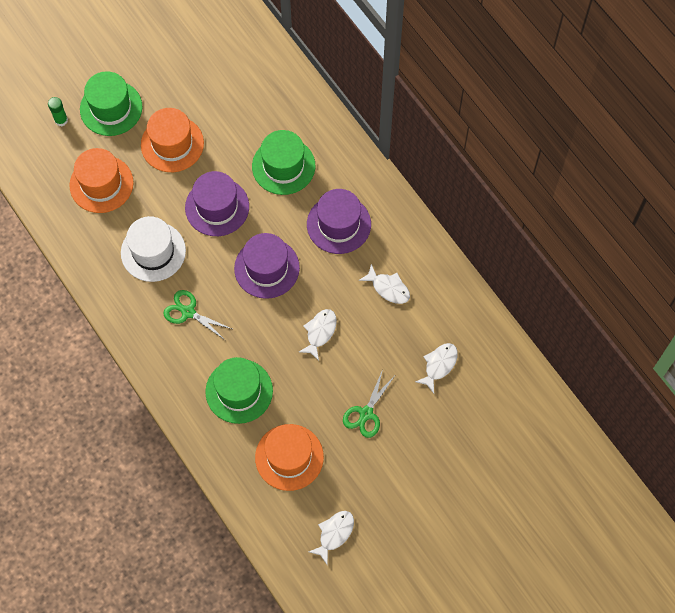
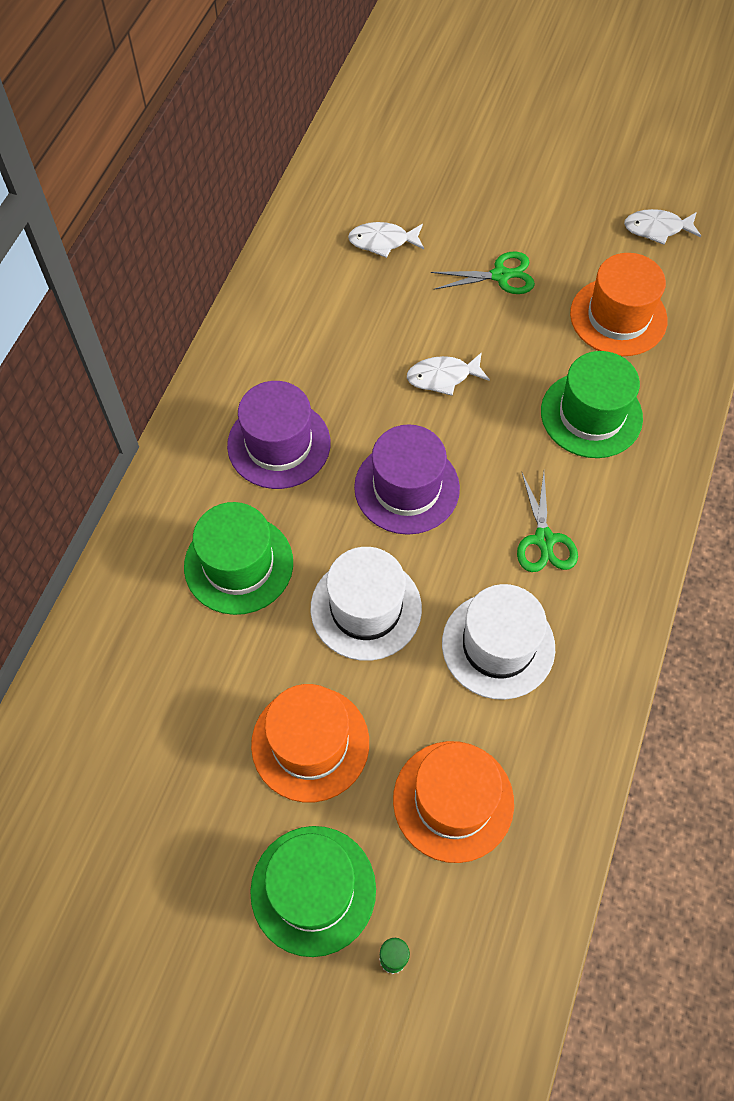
camera: 125 degrees left, 5 degrees down
purple hat [185,171,249,236] -> white hat [311,547,422,661]
white fish [359,264,410,304] -> none

